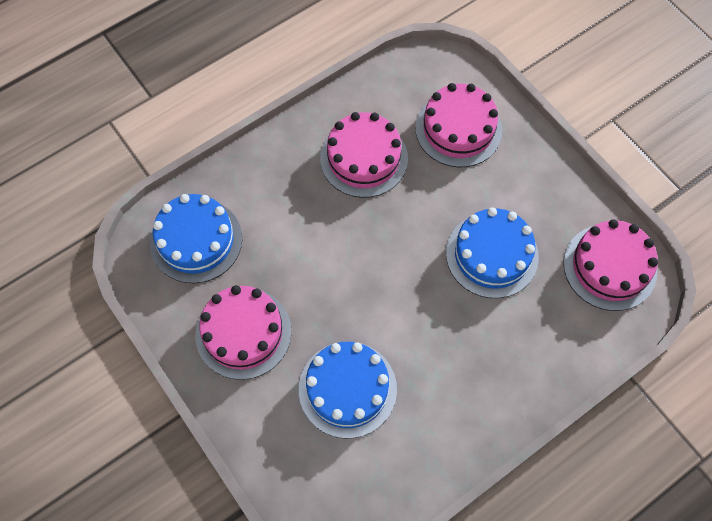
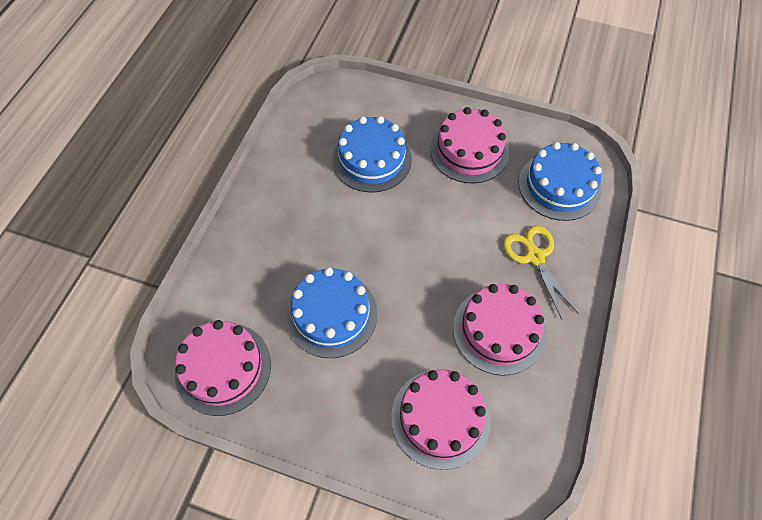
camera: 145 degrees right, 5 degrees down
none -> yellow scissors [503,226,579,320]

